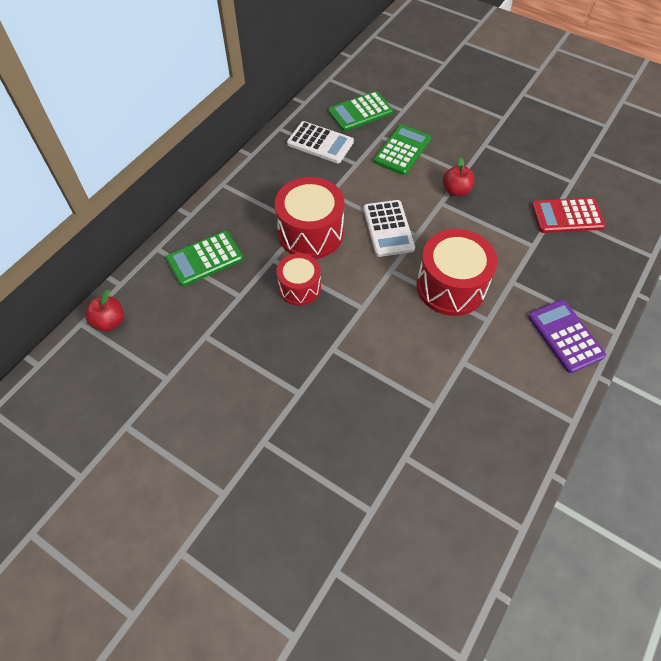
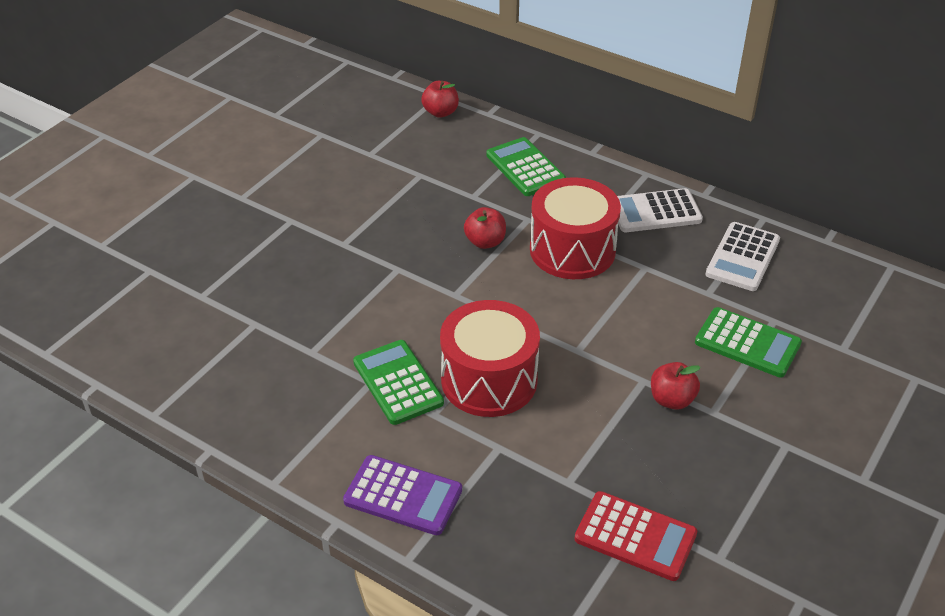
camera: 90 degrees right, 15 degrees down
red drum [276,253,321,306] -> red apple [464,207,506,249]
green calculator [328,91,393,131] -> green calculator moved to [353,340,444,425]
white calculator [363,200,415,257] -> white calculator moved to [617,188,703,232]
purple calculator [528,300,606,373] -> purple calculator turned 45 degrees clockwise [343,455,462,535]
red calculator [532,198,605,233] -> red calculator turned 120 degrees clockwise [575,491,697,581]

